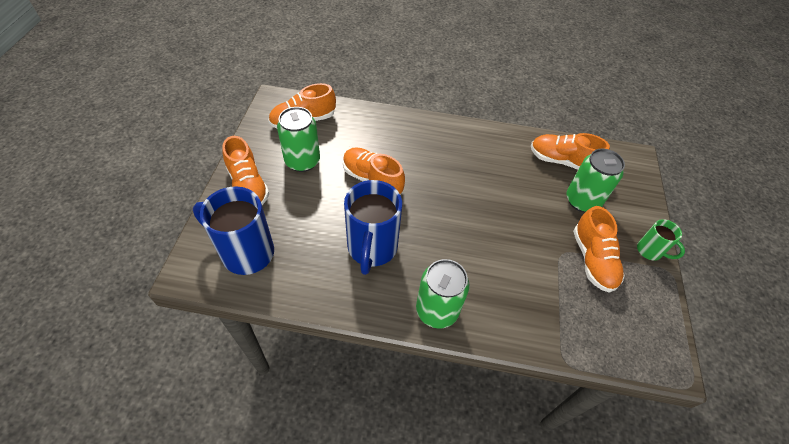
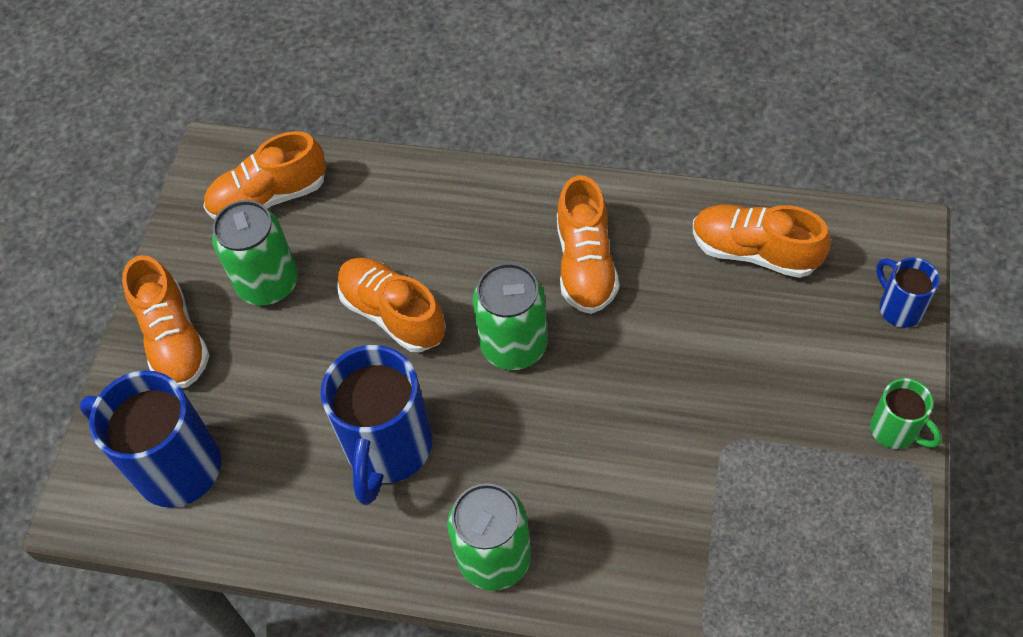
camera: 10 degrees right, 5 degrees up
green can [566,148,625,213] -> green can moved to [473,263,548,370]
orange shoe [573,206,625,293] -> orange shoe moved to [557,175,619,314]
none -> blue mug [876,258,939,328]

